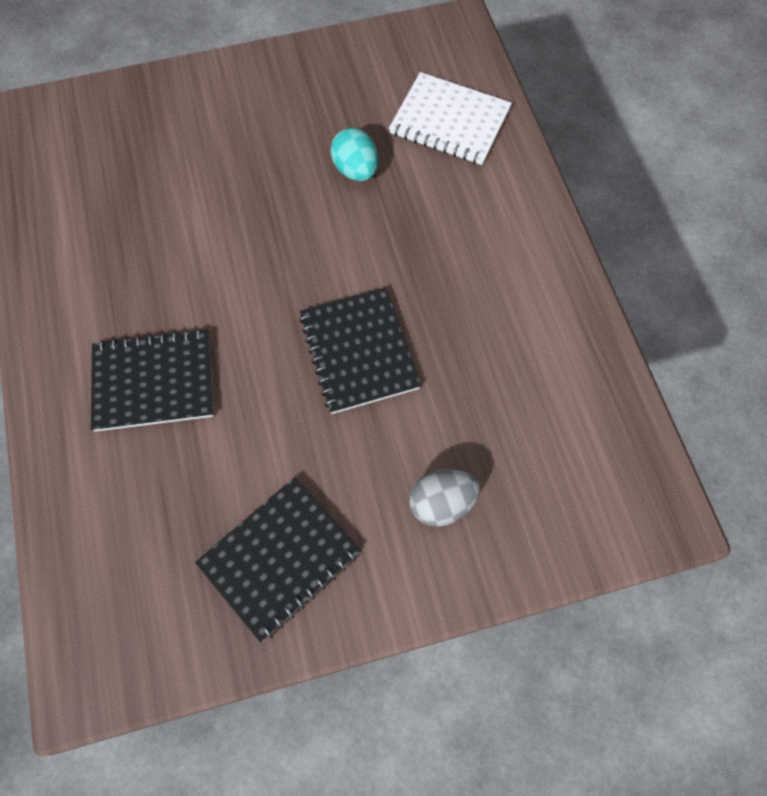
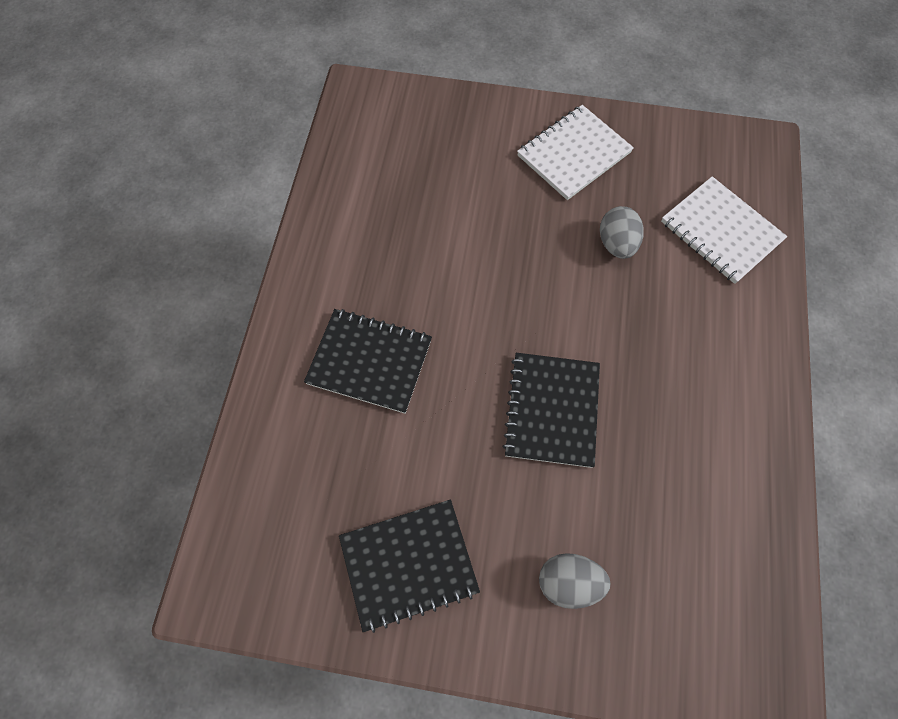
camera: 25 degrees right, 0 degrees up
turquoise egg [331,128,378,181] -> grey egg [600,206,644,259]
none -> white notebook [517,105,634,200]

